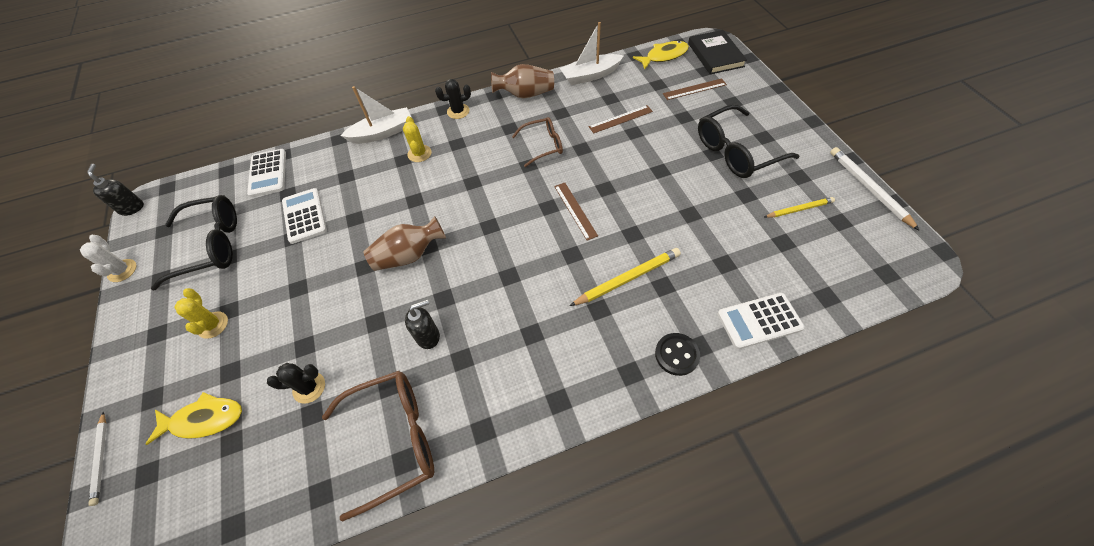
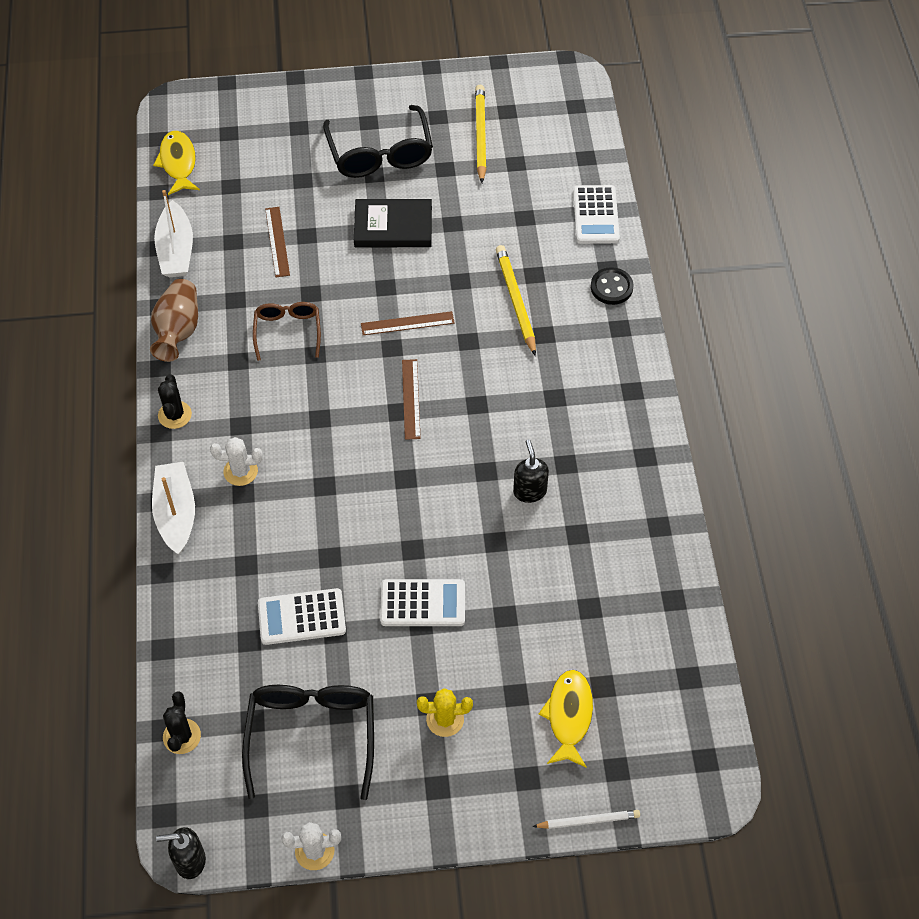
camera: 80 degrees left, 0 degrees up
white calculator [247,149,286,197] -> white calculator moved to [380,579,465,626]
black cactus [267,363,325,404] -> black cactus moved to [163,692,201,754]
brown glasses [322,371,434,521] -> none
brown vase [364,216,446,271] -> none
yellow cactus [403,116,431,162] -> white cactus [210,437,263,486]
brown ruler [663,78,727,100] -> brown ruler moved to [402,359,421,440]
black book [688,30,747,74] -> black book moved to [354,199,432,247]
yellow pencil [764,197,835,218] -> yellow pencil [475,85,486,183], size x1.56
white pencil [830,147,920,231] -> none

